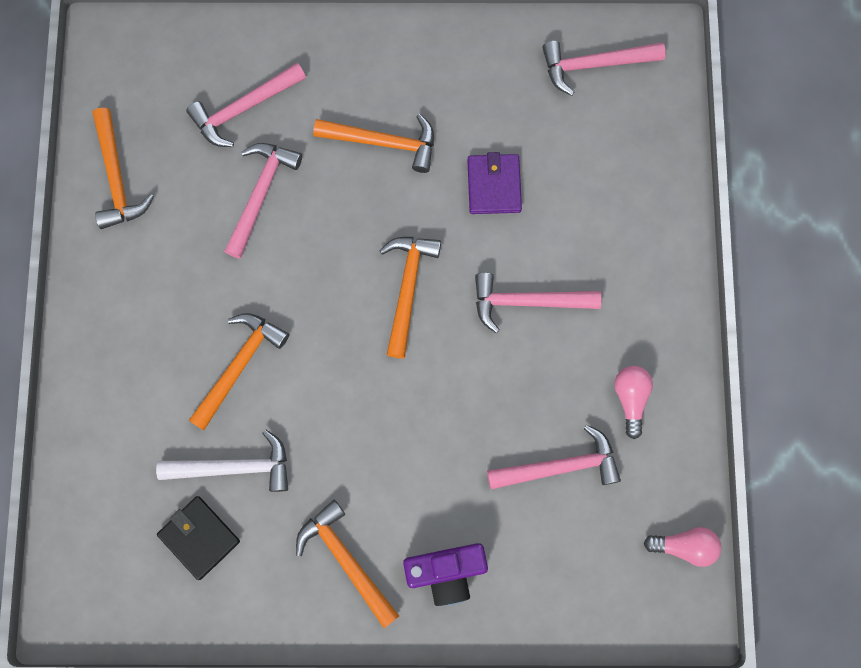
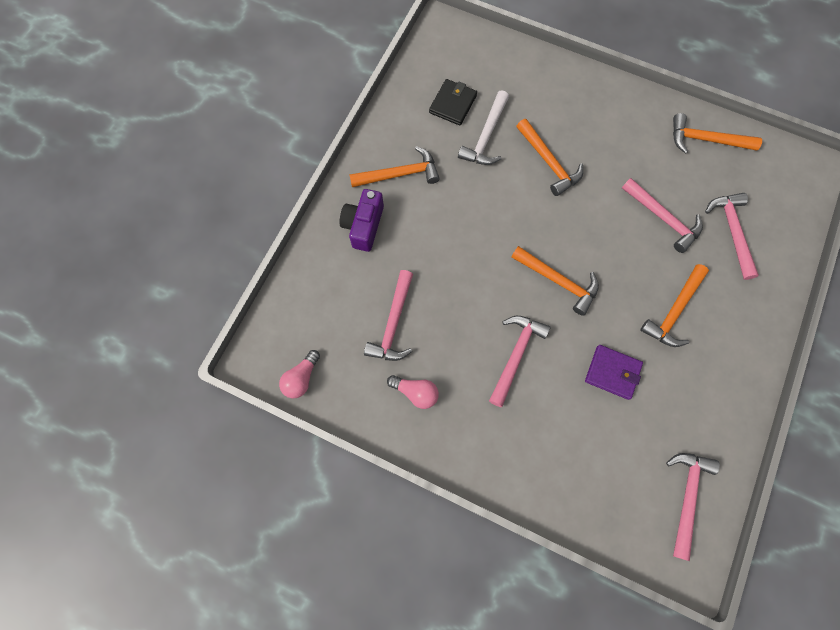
camera: 115 degrees right, 5 degrees down
black wallet [157,496,240,580] -> black wallet turned 45 degrees counterclockwise [429,79,477,126]

